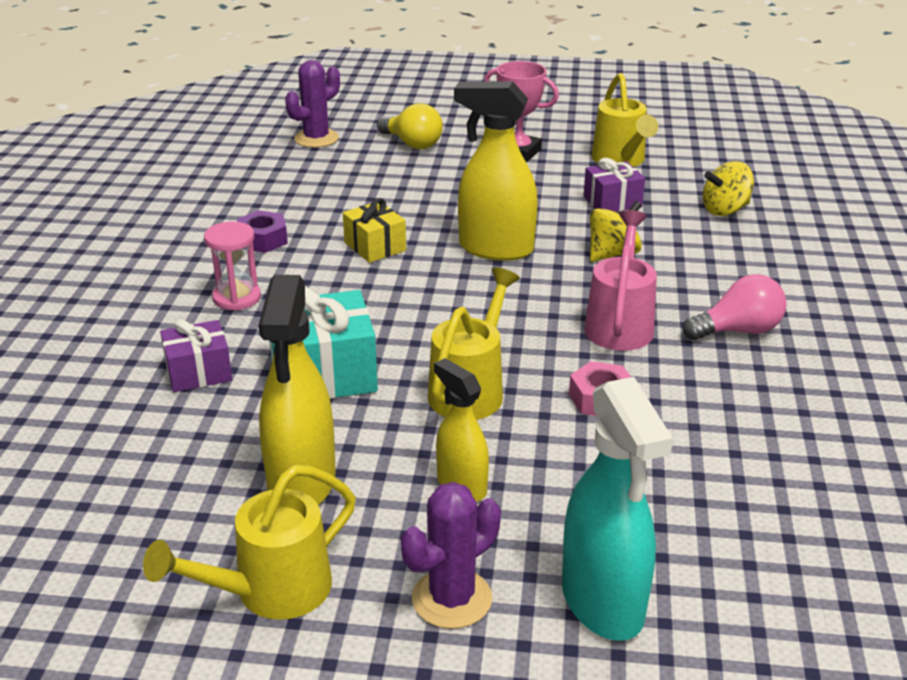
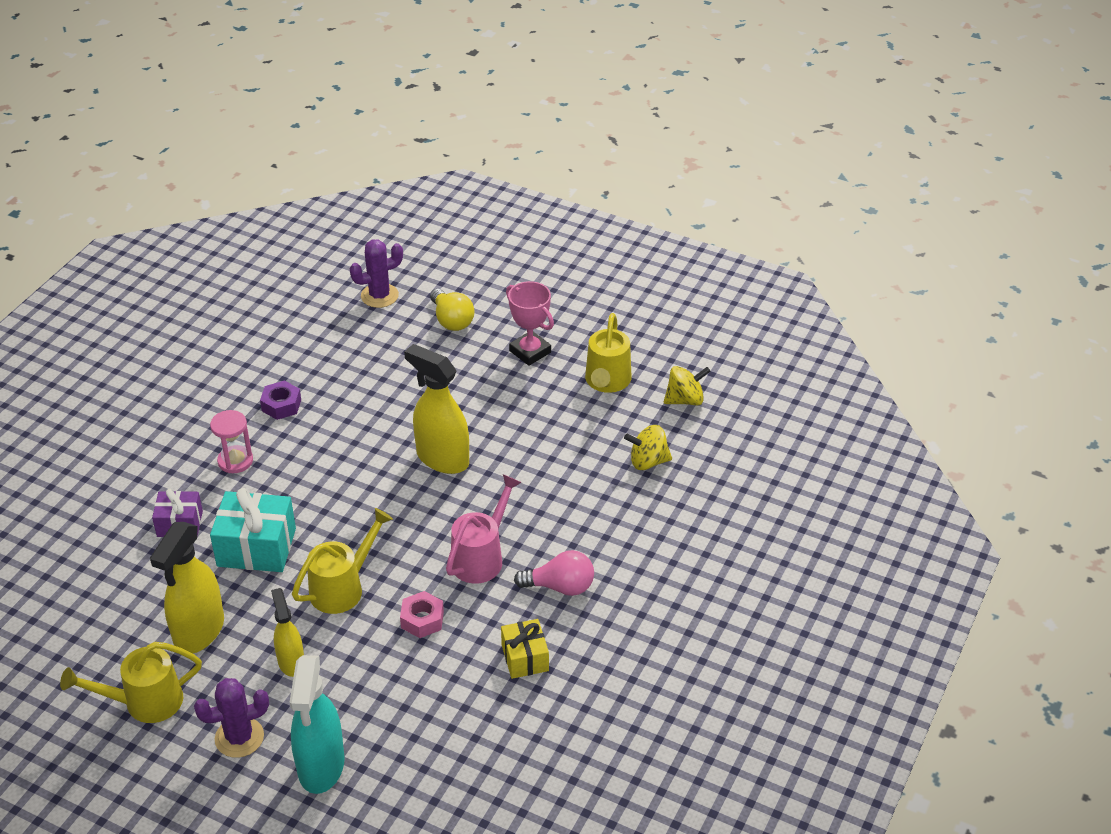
camera: 20 degrees right, 10 degrees up
yellow gift [343,198,406,263] -> yellow gift moved to [501,619,549,679]
purple gift [584,158,645,212] -> none
yellow spinning top [590,201,642,262] -> yellow spinning top moved to [664,366,711,405]

